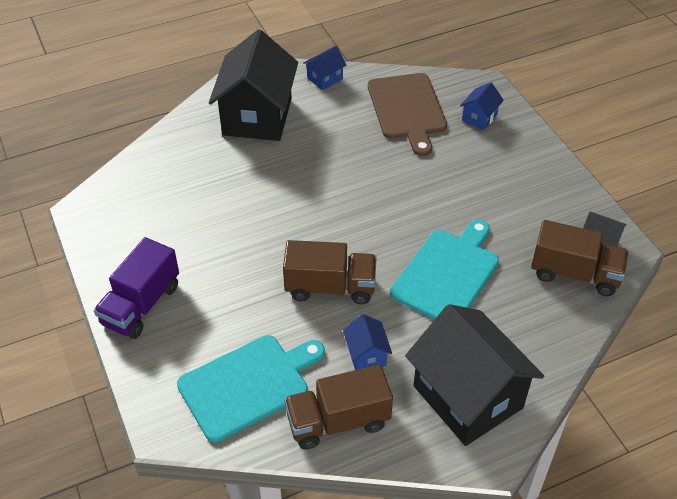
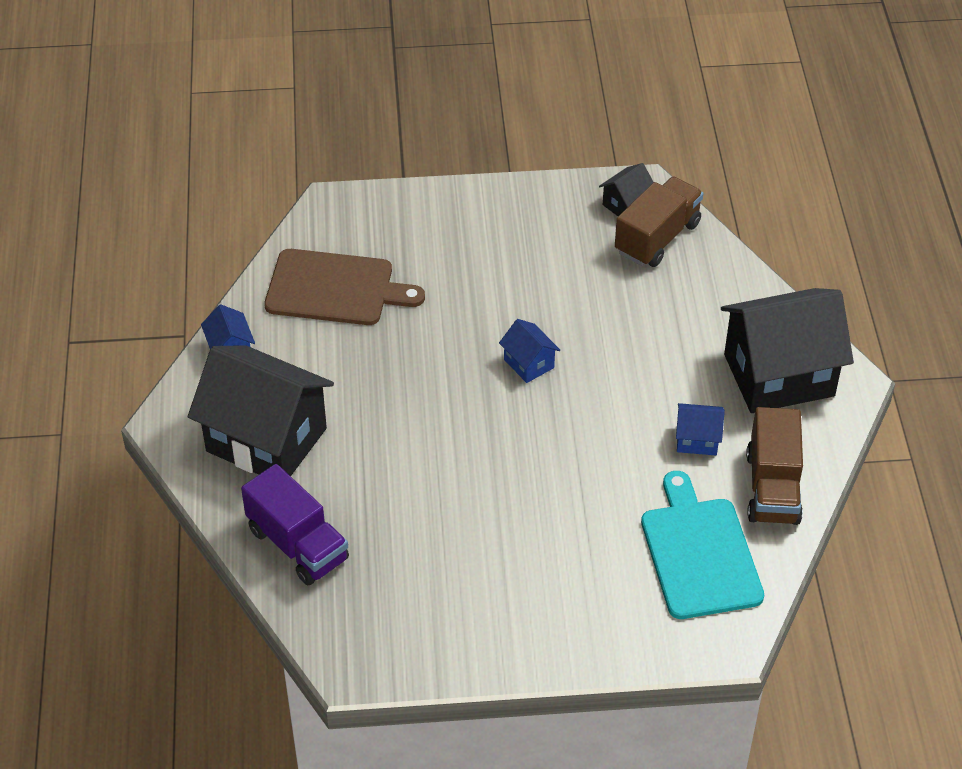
camera: 70 degrees left, 0 degrees up
purple truck [94,237,179,339] -> purple truck moved to [241,464,349,585]
brown truck [283,240,377,305] -> none
turquoise cutting board [390,220,499,319] -> none
blue house [460,82,504,130] -> blue house moved to [499,319,560,383]

